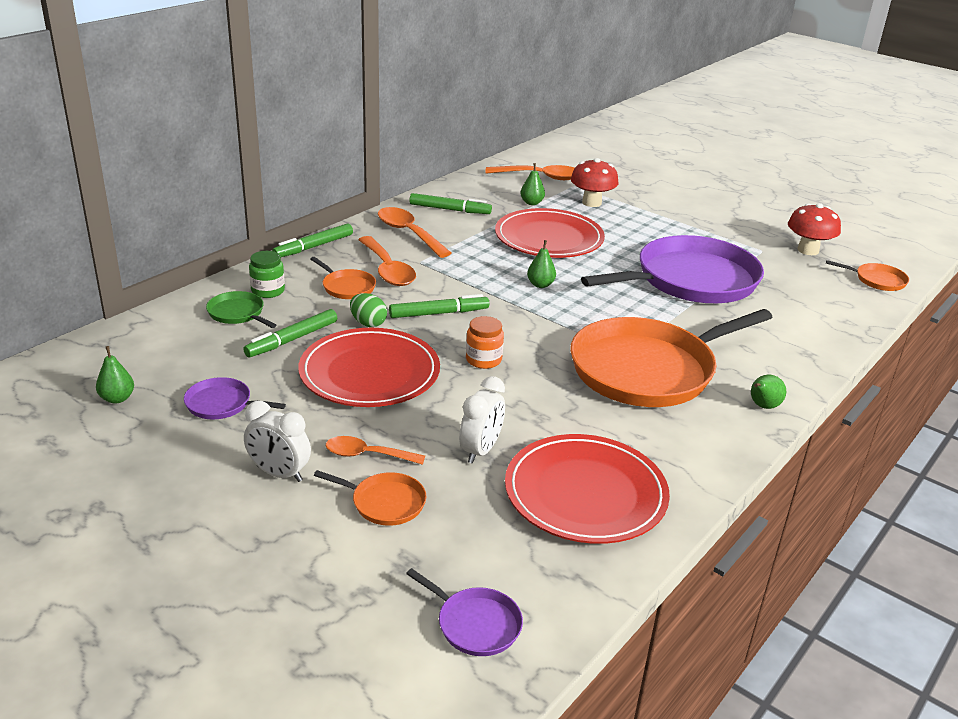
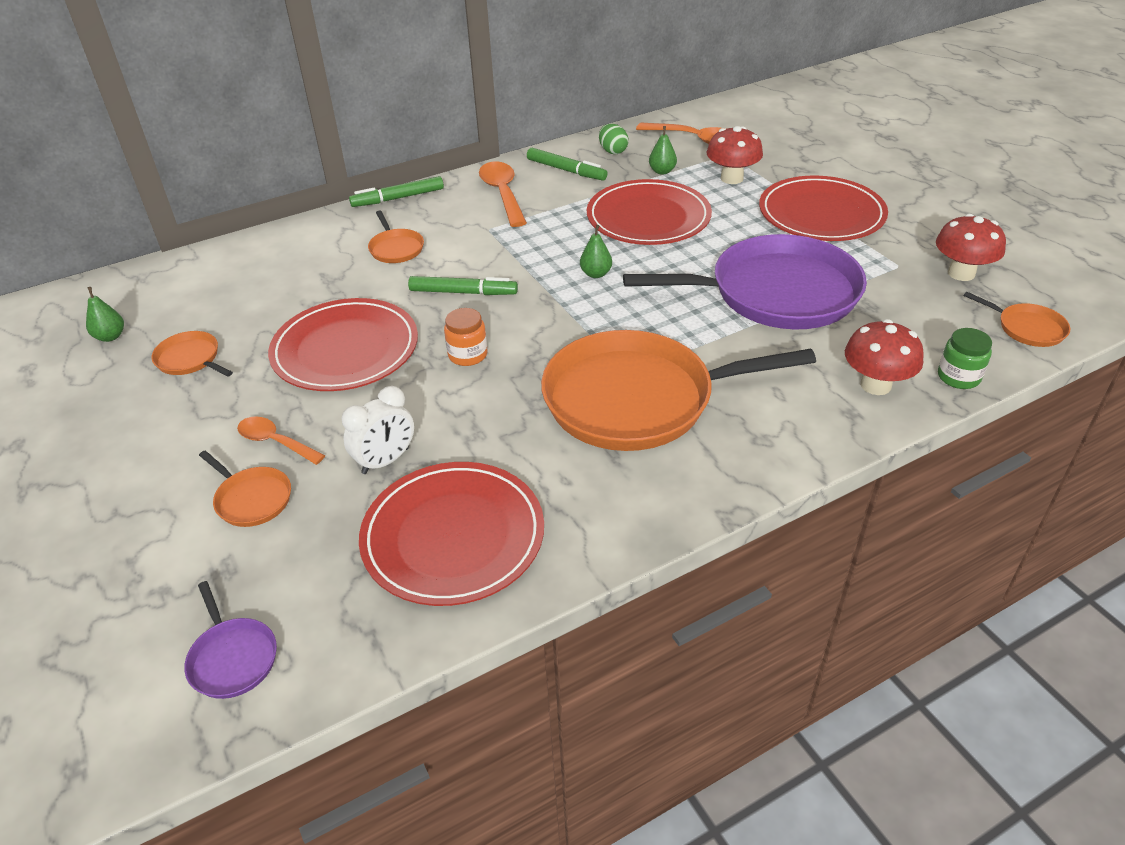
camera: 25 degrees right, 10 degrees up
purple pan [184,377,286,419] -> orange pan [152,331,233,377]
green pan [206,291,276,328] -> none
green marker [243,309,337,357] -> none
white clock [244,401,311,482] -> none
green jar [249,251,285,298] -> green jar moved to [938,328,992,389]
green egg [350,293,387,327] -> green egg moved to [599,124,629,154]
orange spoon [358,236,416,286] -> none
green pear [751,375,786,409] -> none
none -> red plate [759,175,888,241]
none -> red mushroom [845,319,924,395]

